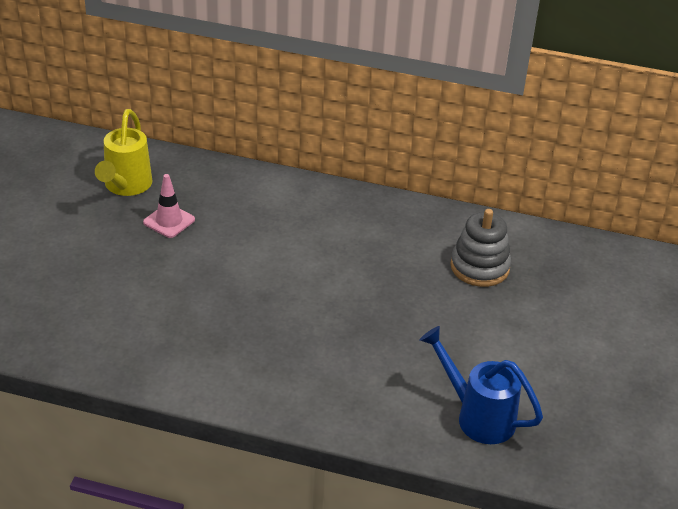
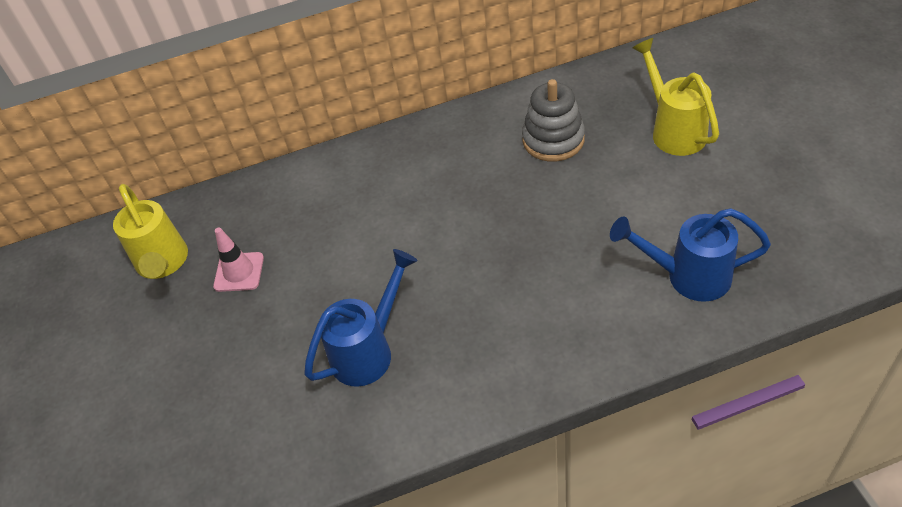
camera: 25 degrees left, 10 degrees up
none -> blue watering can [304,249,418,387]
none -> yellow watering can [632,38,719,156]

